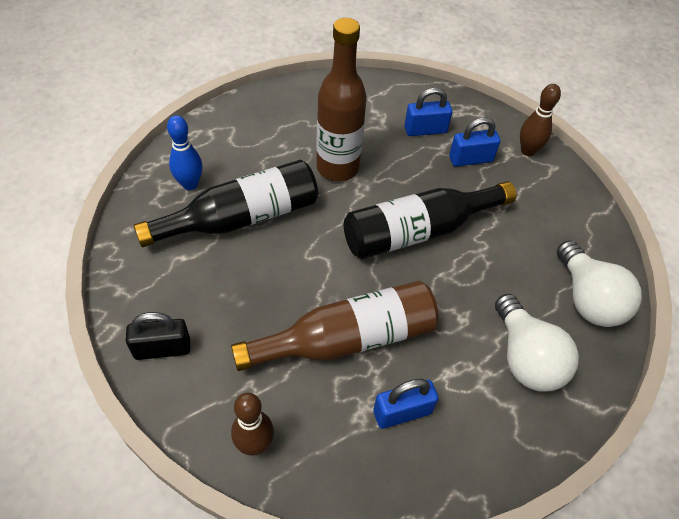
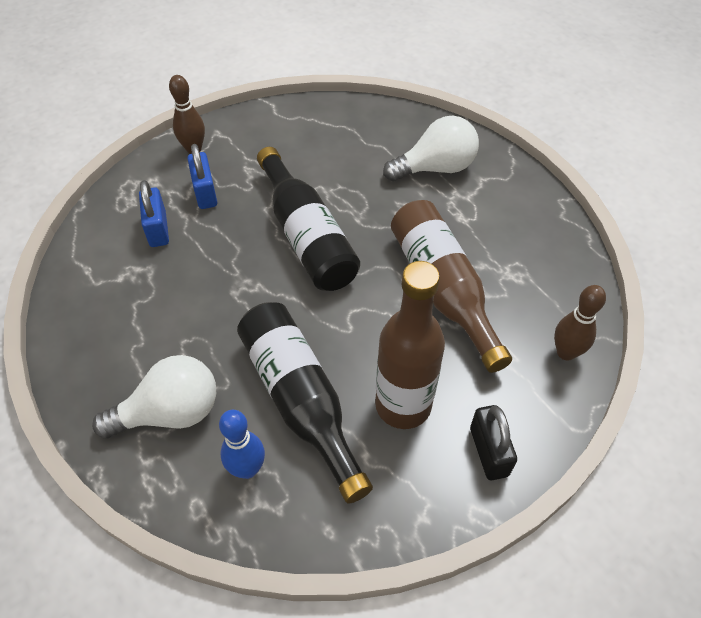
camera: 90 degrees left, 0 degrees up
brown bottle [316,18,367,181] -> brown bottle moved to [375,261,445,429]
blue padlock [373,379,438,429] -> none
white light bulb [557,240,642,327] -> white light bulb moved to [92,355,216,439]

